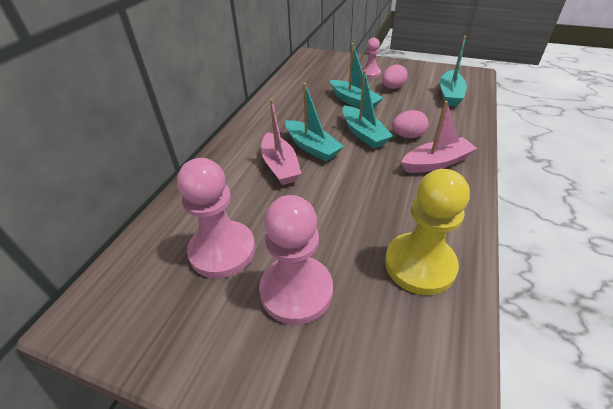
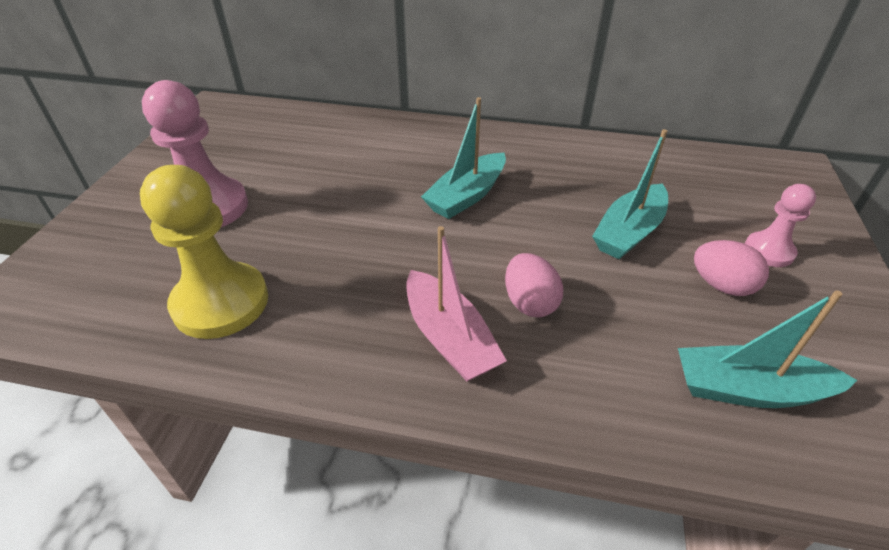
camera: 80 degrees right, 0 degrees up
pink pawn [177,158,255,279] -> none
pink boat [261,99,301,185] -> none
turquoise boat [343,70,393,149] -> none

